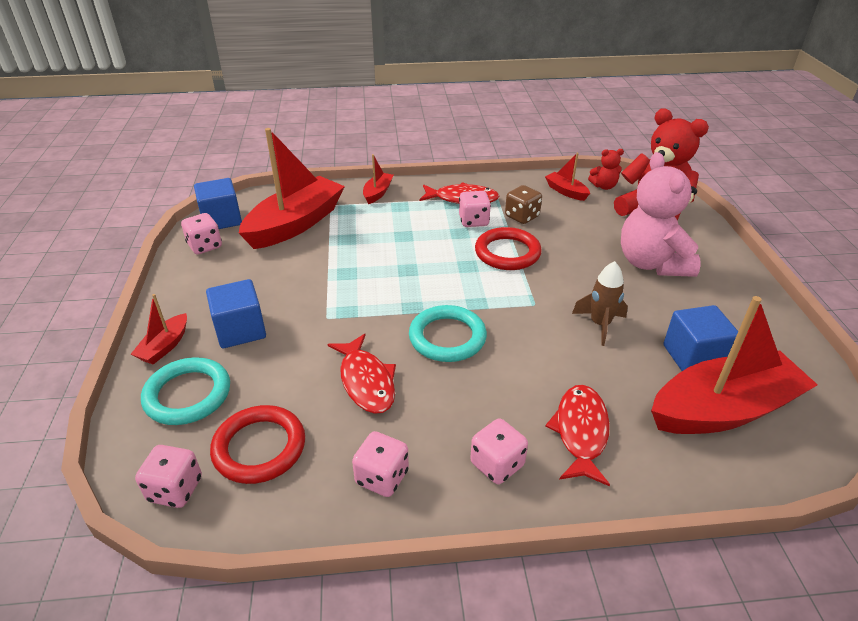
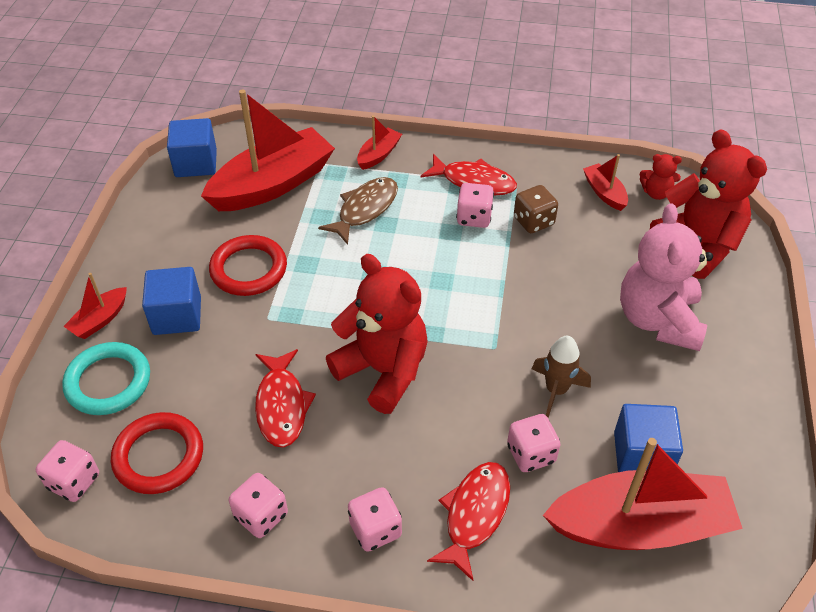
camera: 15 degrees right, 10 degrees up
pink dice [181,213,222,254] -> pink dice moved to [507,414,561,472]
turquoise ring [409,305,487,362] -> red teddy bear [326,254,428,414]
red ring [475,227,542,270] -> red ring moved to [209,235,287,296]
none -> brown fish [318,177,398,245]

